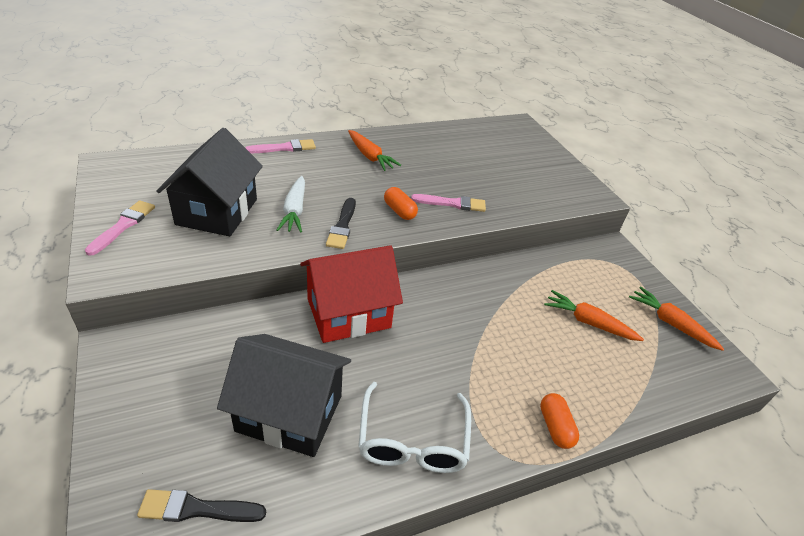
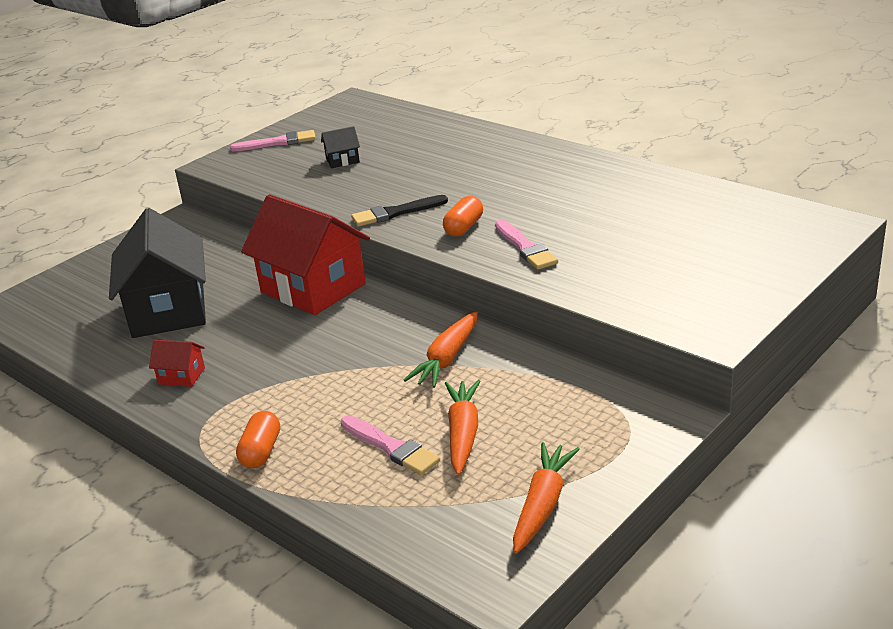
camera: 70 degrees right, 10 degrees down
black brush [137,489,266,522] -> none
black house [156,128,263,236] -> black house [321,126,360,168], size x0.41
pink brush [245,139,316,153] -> pink brush moved to [341,415,440,475]
white carrot [276,176,305,233] -> none
orange carrot [348,130,401,171] -> orange carrot moved to [404,311,478,388]
white glasses [358,382,471,473] -> red house [149,339,205,387]
orange capsule [540,393,579,449] -> orange capsule turned 45 degrees counterclockwise [236,411,280,468]

